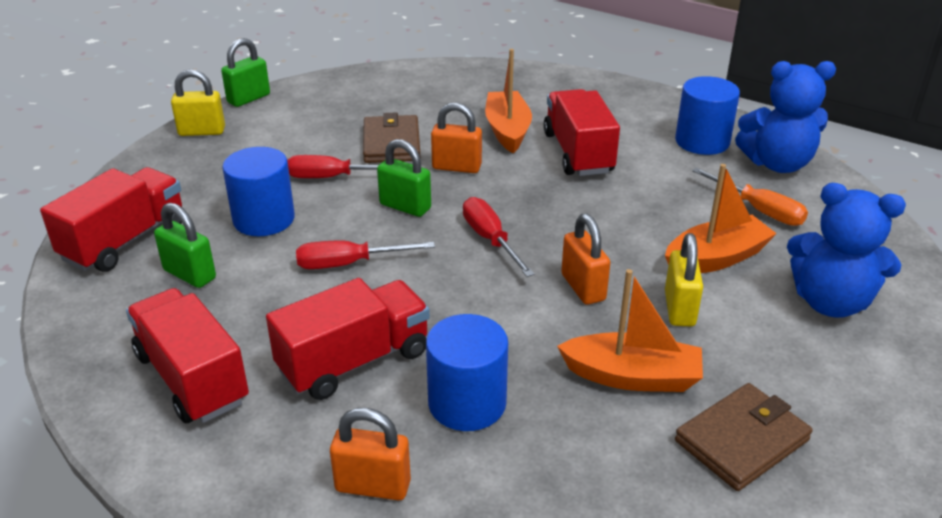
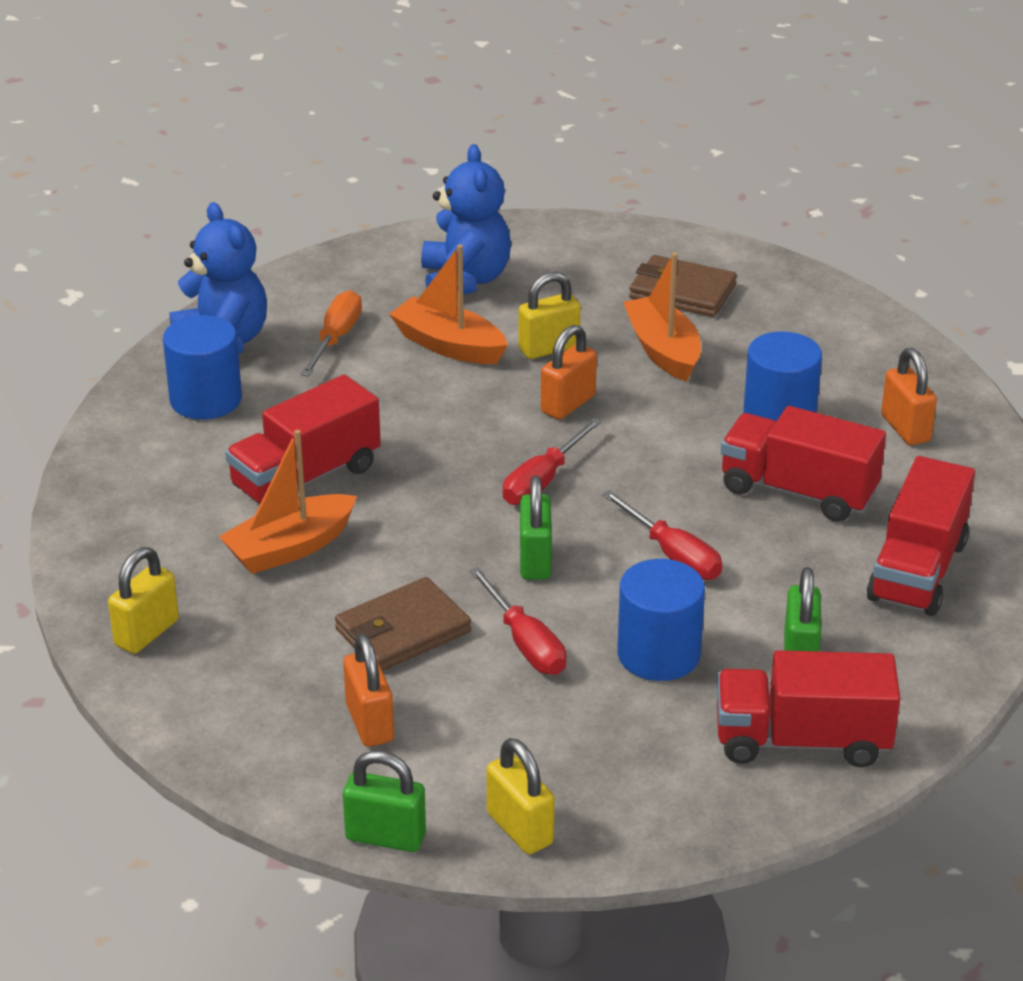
camera: 120 degrees left, 0 degrees up
orange padlock [431,102,482,173] -> orange padlock moved to [343,634,394,747]
none -> yellow padlock [108,547,179,654]

